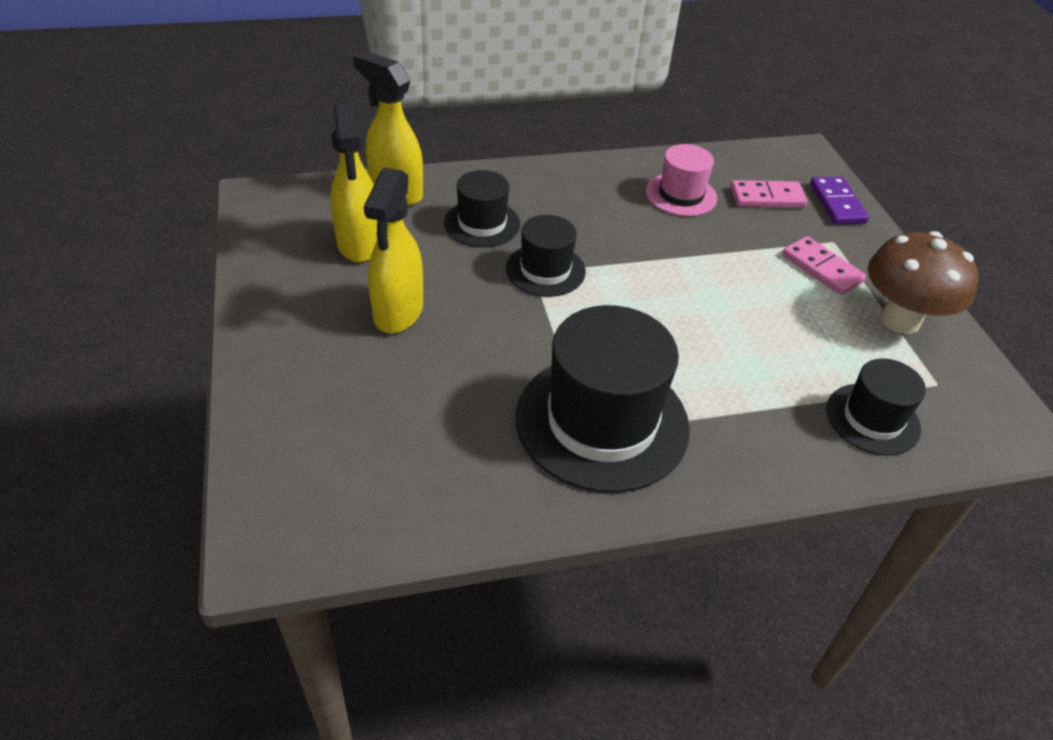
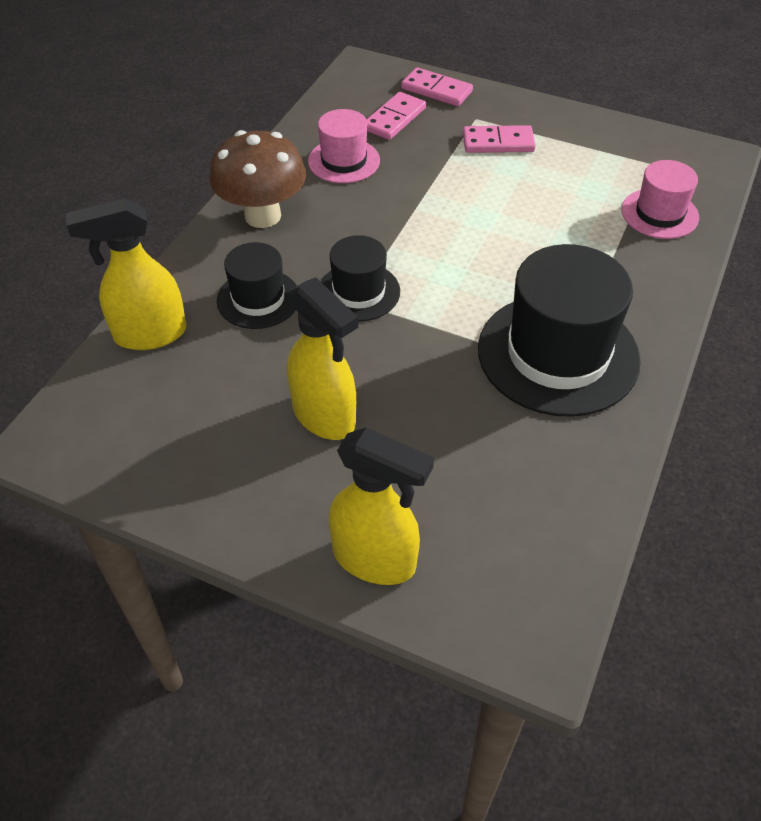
camera: 50 degrees left, 5 degrees up
yellow spray bottle [331,103,377,262] -> yellow spray bottle moved to [329,428,434,585]
purple domino [810,176,869,225] -> pink domino [401,67,473,106]
black hat [826,359,926,455] -> pink hat [621,160,699,239]
brown mushroom [868,231,979,334] -> brown mushroom moved to [209,130,306,228]

